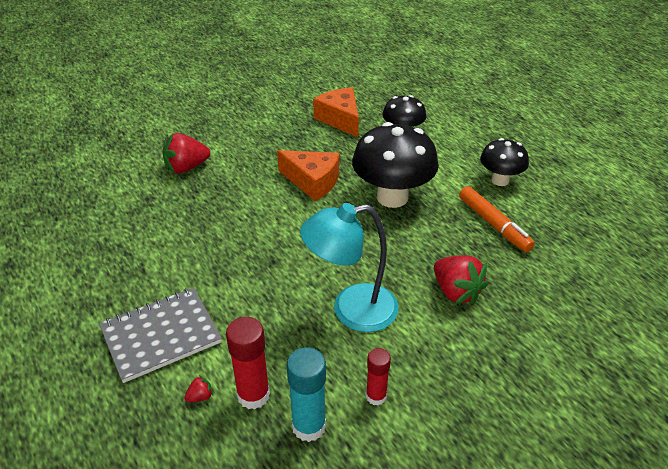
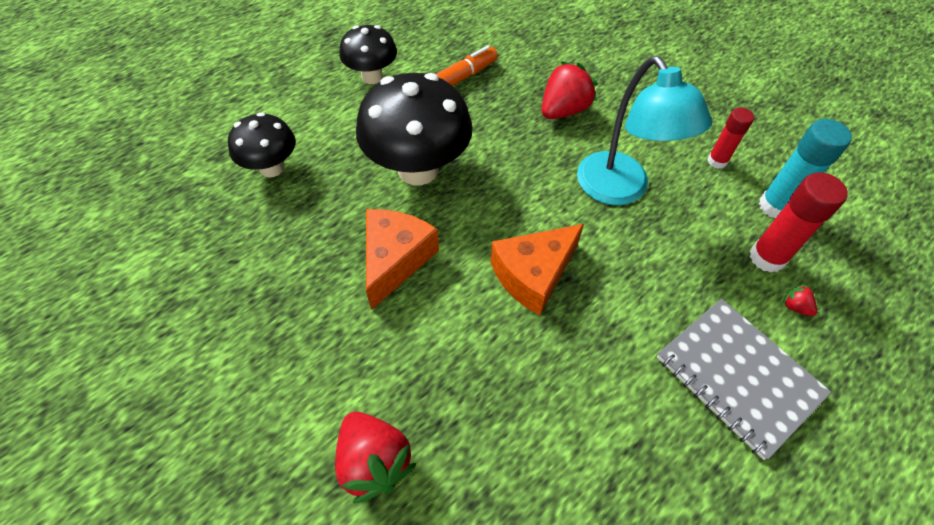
camera: 100 degrees left, 15 degrees up
orange cheese [313,87,359,137] -> orange cheese moved to [490,224,584,315]

